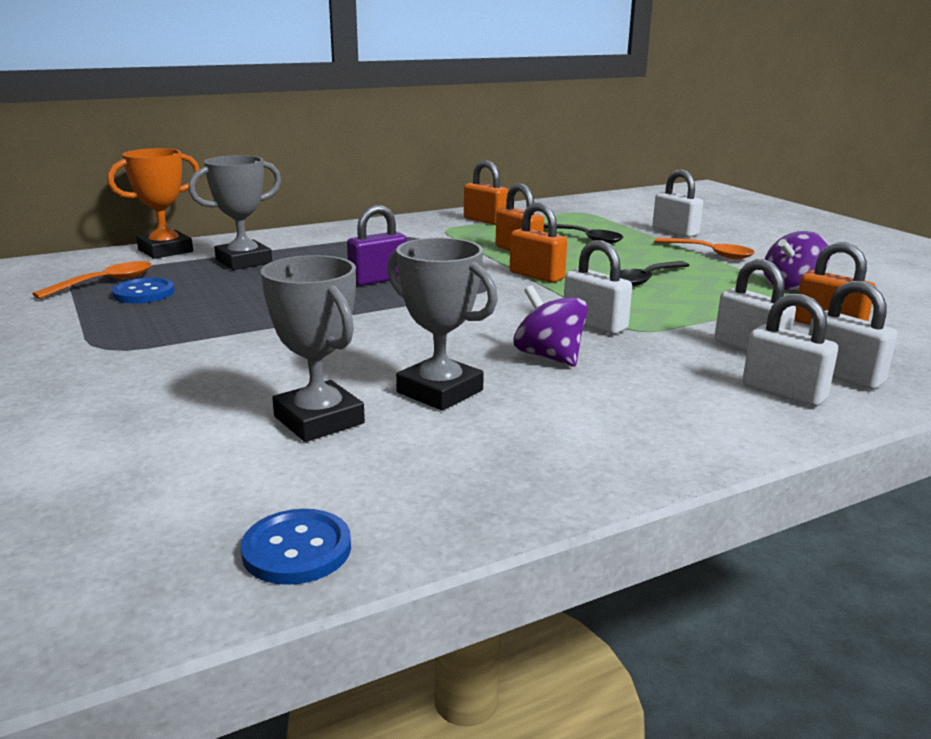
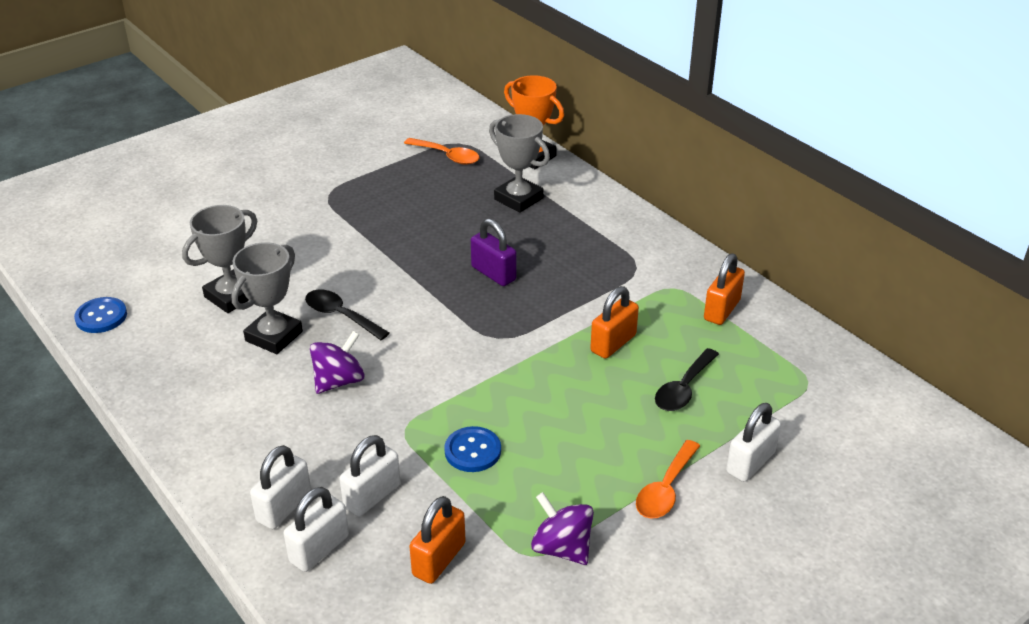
camera: 80 degrees right, 15 degrees up
blue button [112,278,175,303] -> blue button moved to [444,426,501,472]
orange padlock [510,202,567,283] -> none
white padlock [564,240,632,334] -> none
black spoon [620,261,690,286] -> black spoon moved to [305,290,389,340]

